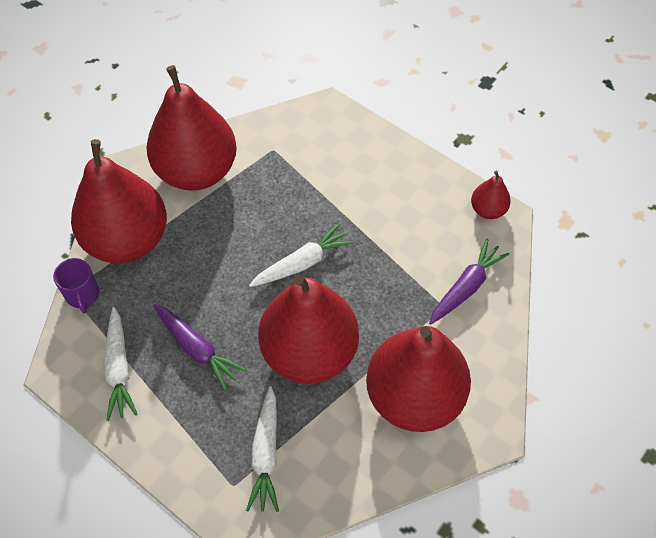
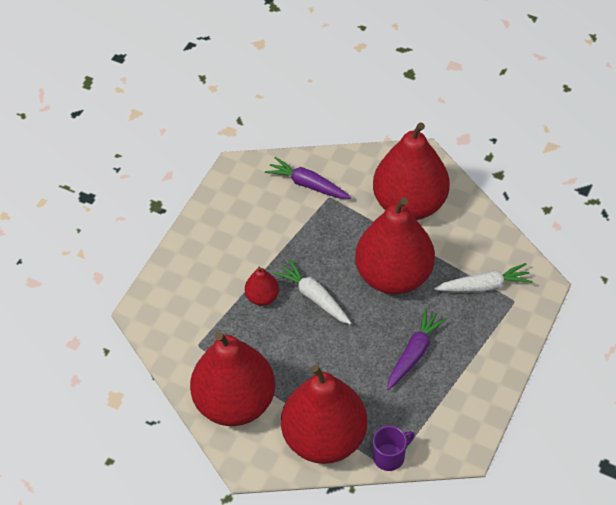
camera: 100 degrees left, 5 degrees down
white carrot [104,307,138,421] -> none
red pear [471,171,511,219] -> red pear moved to [245,267,279,306]

